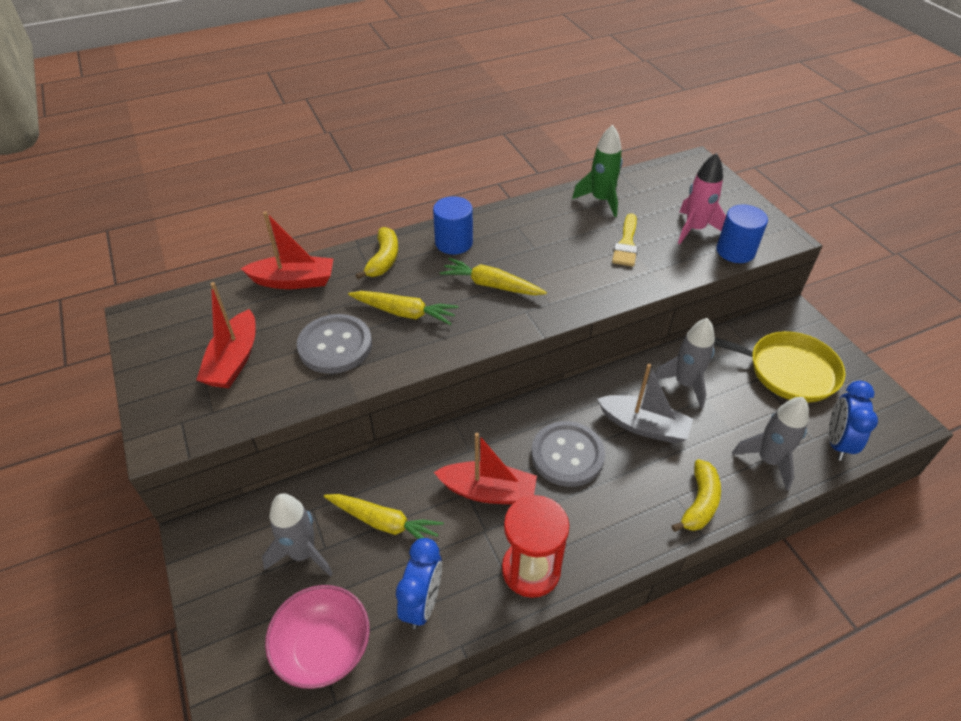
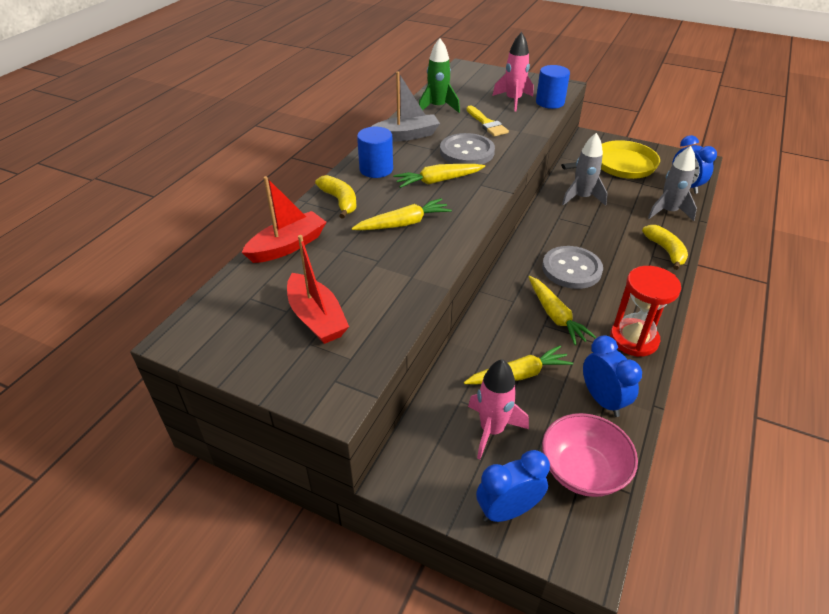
camera: 40 degrees left, 5 degrees down
grey rocket [262,493,333,577] -> pink rocket [468,359,529,459]
grey button [297,314,372,374] -> grey button moved to [440,133,495,165]
red boat [434,433,537,505] -> yellow carrot [529,276,596,345]
grey boat [597,364,693,443] -> grey boat moved to [371,71,440,142]
none -> blue clock [476,450,550,522]

